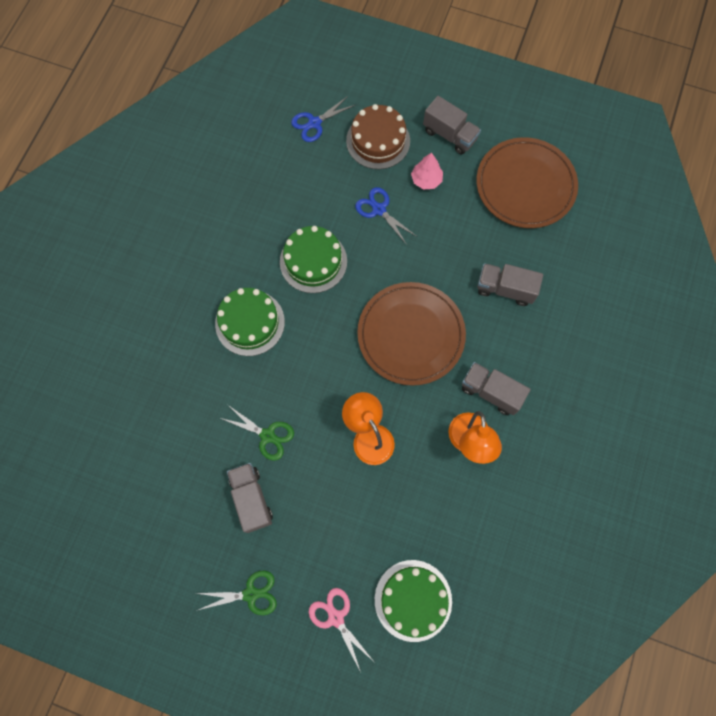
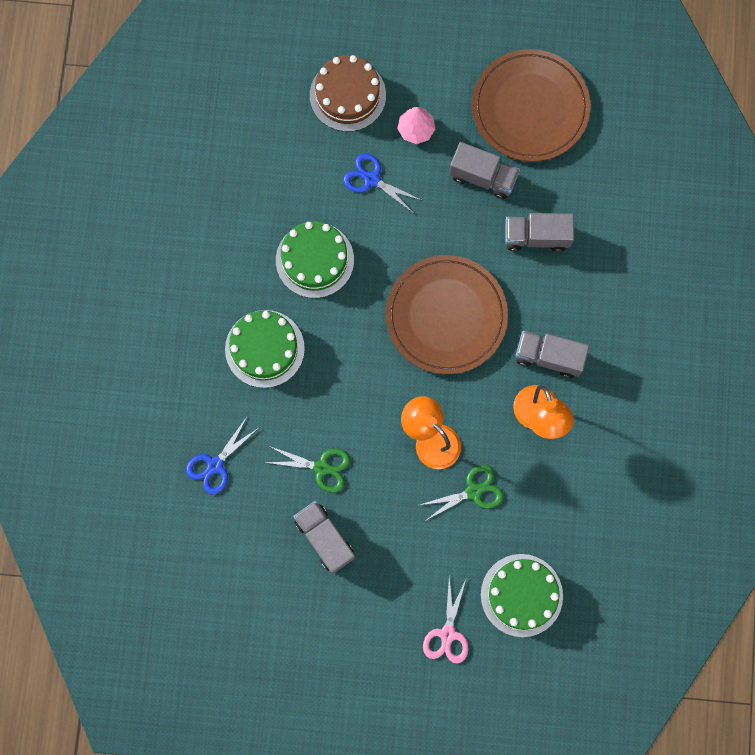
camera: 15 degrees left, 5 degrees up
green scissors [196,570,277,615] -> green scissors moved to [420,465,504,521]
blue scissors [291,96,355,142] -> blue scissors moved to [186,417,258,495]
pink scissors [309,588,373,670] -> pink scissors turned 120 degrees counterclockwise [423,577,468,664]
grey truck [423,96,481,155] -> grey truck moved to [449,142,520,200]

